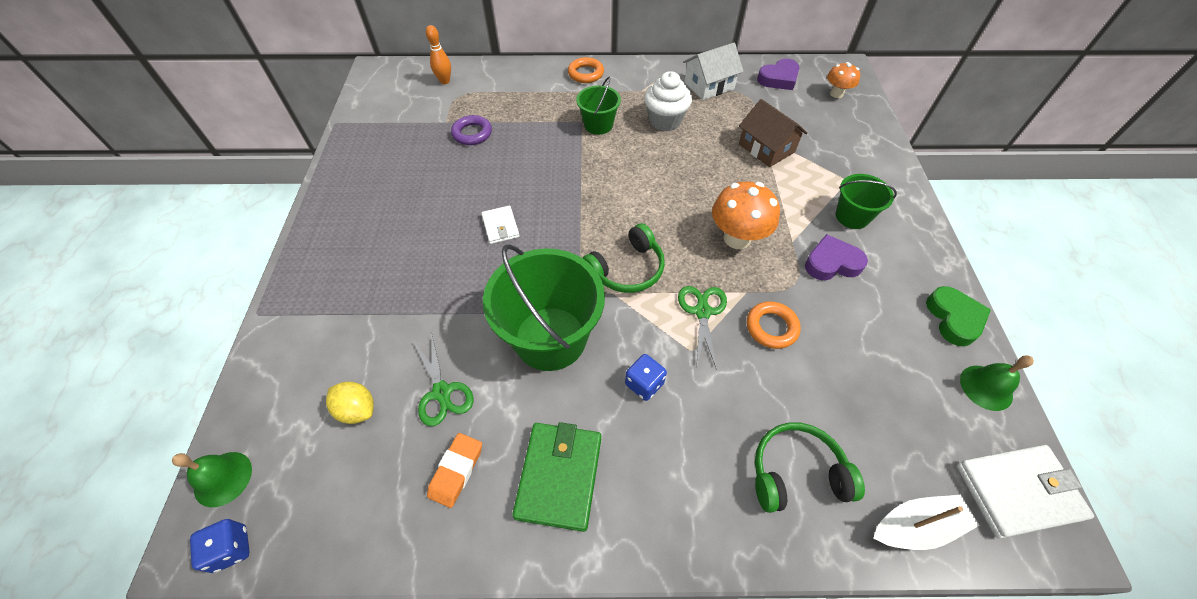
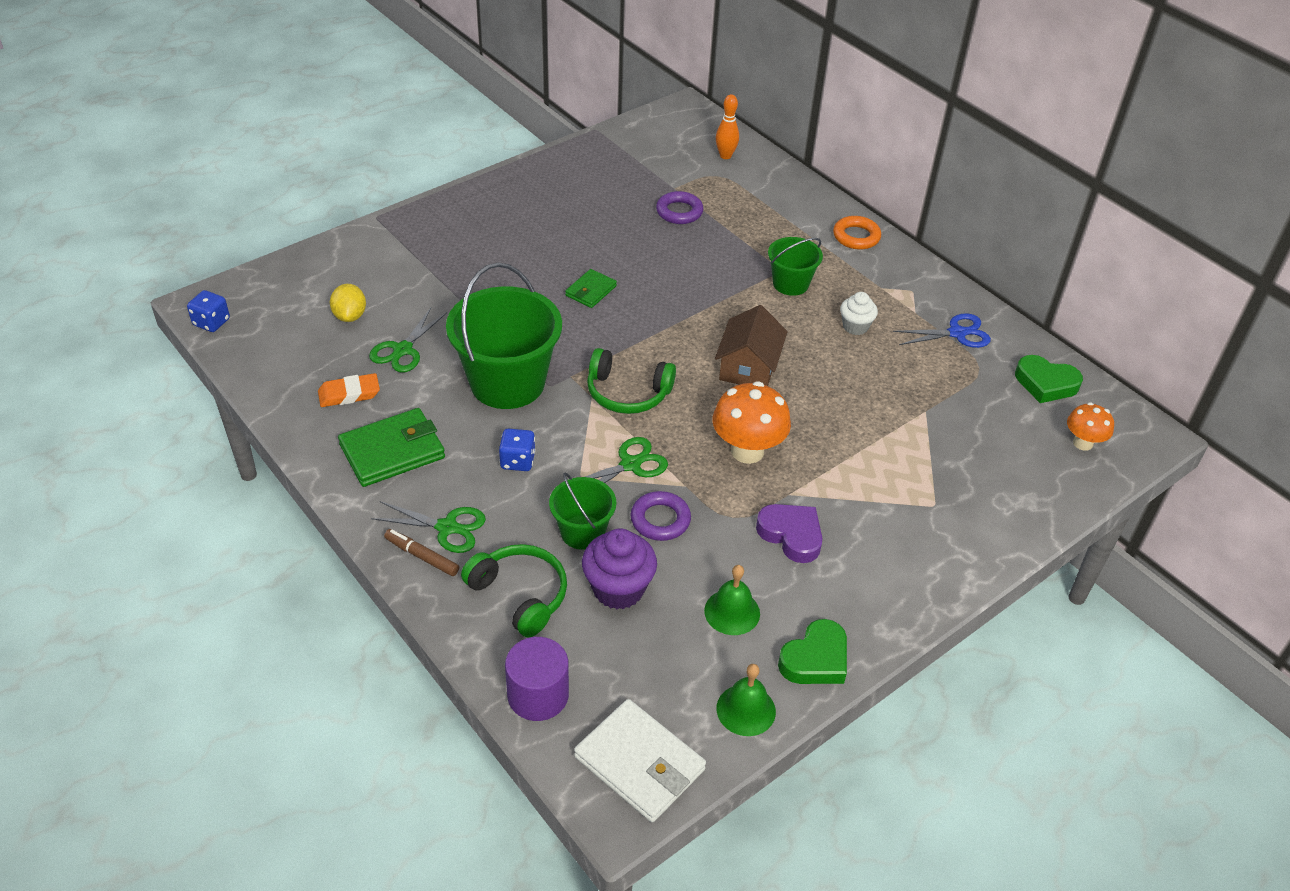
camera: 50 degrees right, 10 degrees down
green bell [172,452,252,507] -> green bell moved to [704,565,760,635]
white wallet [481,206,520,244] -> green wallet [565,269,617,308]
white cupcake [644,71,692,132] -> white cupcake [840,292,878,335], size x0.62
white house [683,43,744,100] -> blue scissors [893,313,991,348]
brown house [739,99,808,167] -> brown house moved to [715,305,788,386]
orange ring [747,301,801,349] -> purple ring [631,491,691,541]
purple heart [757,59,800,90] -> green heart [1015,355,1083,403]
green bucket [836,174,897,229] -> green bucket moved to [549,473,616,550]
white boat [873,495,980,550] -> purple cylinder [505,637,569,721]
none -> green scissors [371,501,486,553]
none -> brown marker [384,529,459,576]
none -> purple cupcake [582,528,657,609]

